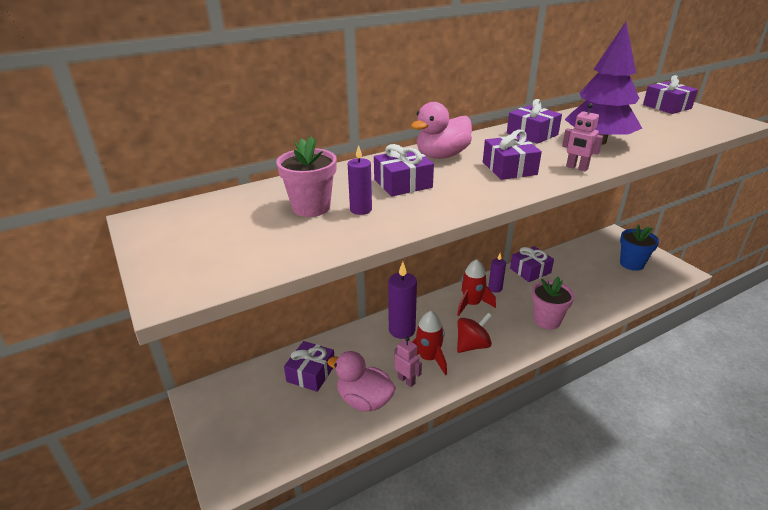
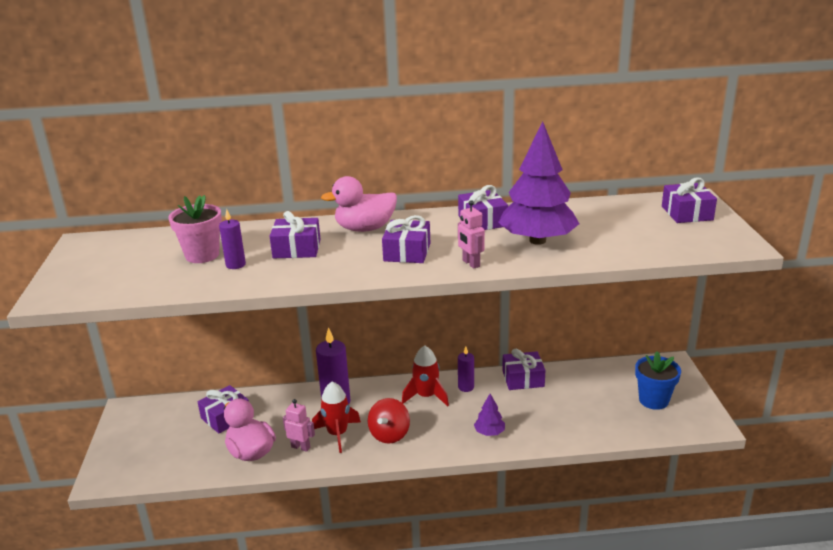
camera: 25 degrees right, 5 degrees down
pink robot [395,337,422,387] -> pink robot turned 45 degrees counterclockwise [283,399,315,452]
red spinning top [457,313,492,353] -> red spinning top turned 120 degrees clockwise [368,398,410,444]
pink flower pot [532,276,575,329] -> purple tree [474,394,505,436]

